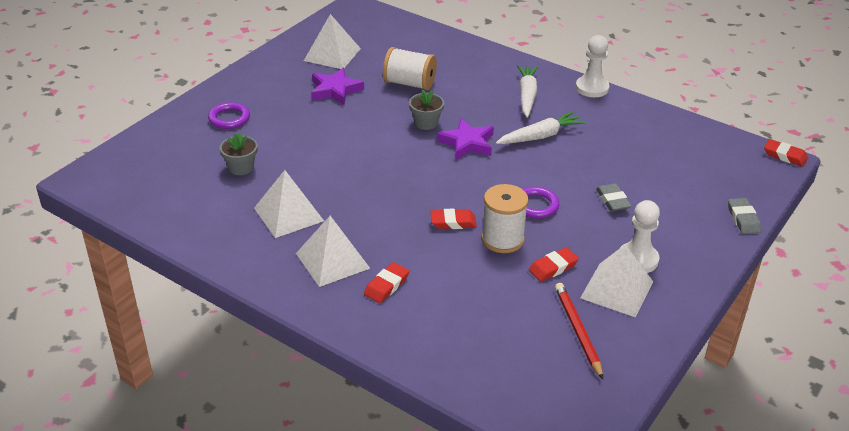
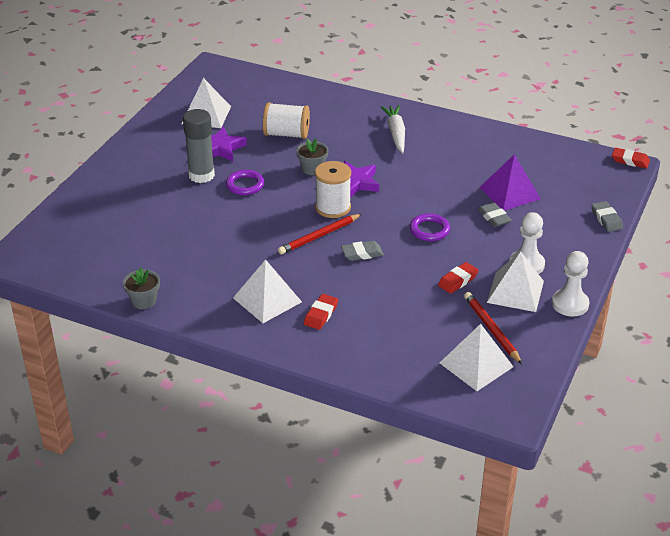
camera: 10 degrees left, 0 degrees up
purple ring [208,102,250,129] -> purple ring moved to [226,170,264,195]
grey flower pot [220,133,258,175] -> grey flower pot moved to [123,268,160,309]
white pyramid [254,170,324,238] -> white pyramid moved to [440,324,514,391]
red eraser [430,209,477,229] -> grey eraser [341,241,384,261]
white spool [481,184,529,253] -> white spool moved to [315,161,351,218]
white carrot [496,111,585,144] -> none
white pawn [576,35,609,97] -> white pawn moved to [552,251,589,317]
none -> grey glue stick [183,109,215,183]
none -> red pencil [278,214,362,254]
none -> purple pyramid [479,154,541,211]

